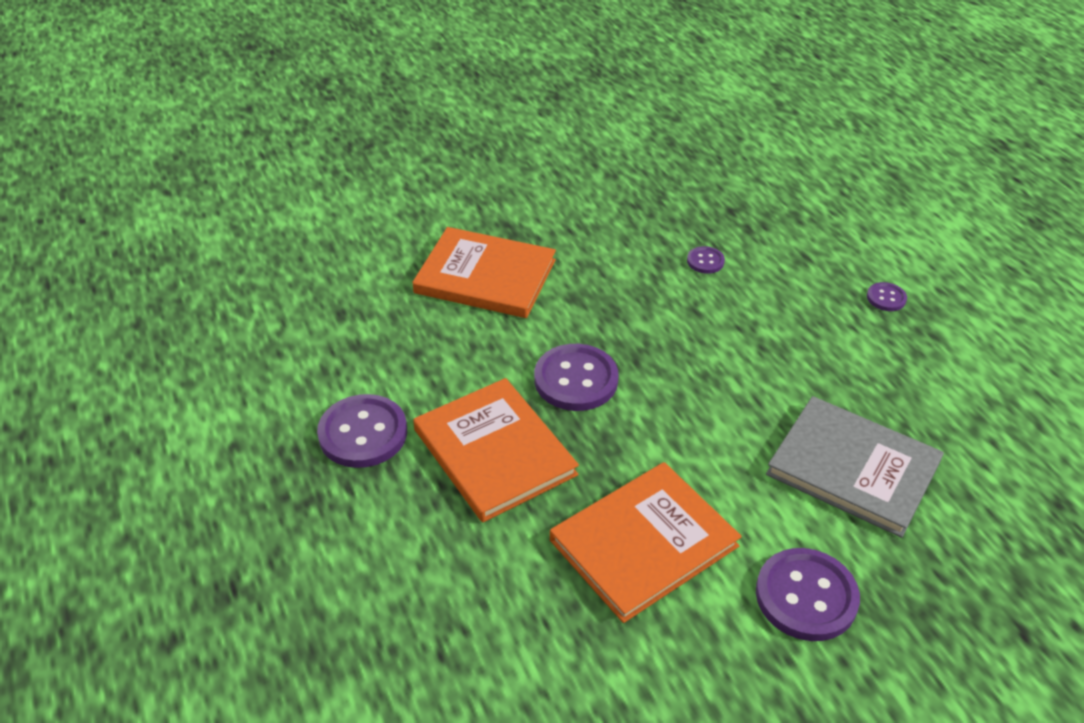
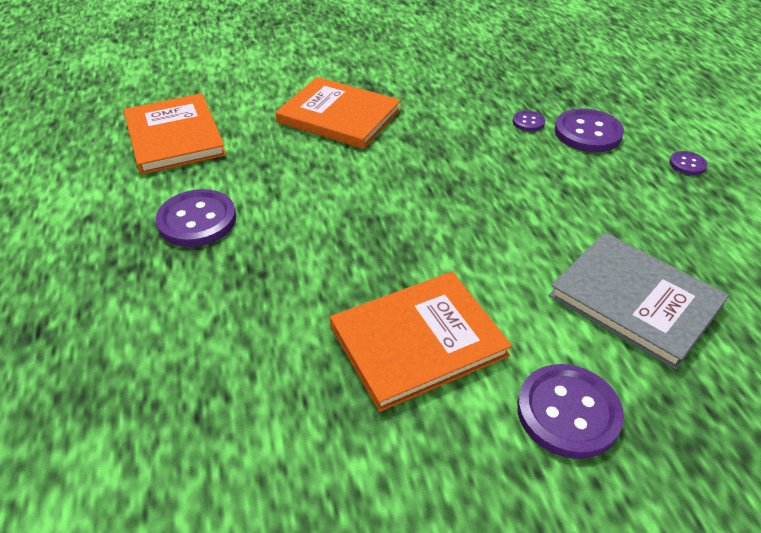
camera: 10 degrees right, 0 degrees up
orange book [413,378,579,522] -> orange book moved to [123,93,226,175]
purple button [534,344,619,411] -> purple button moved to [555,108,624,152]

